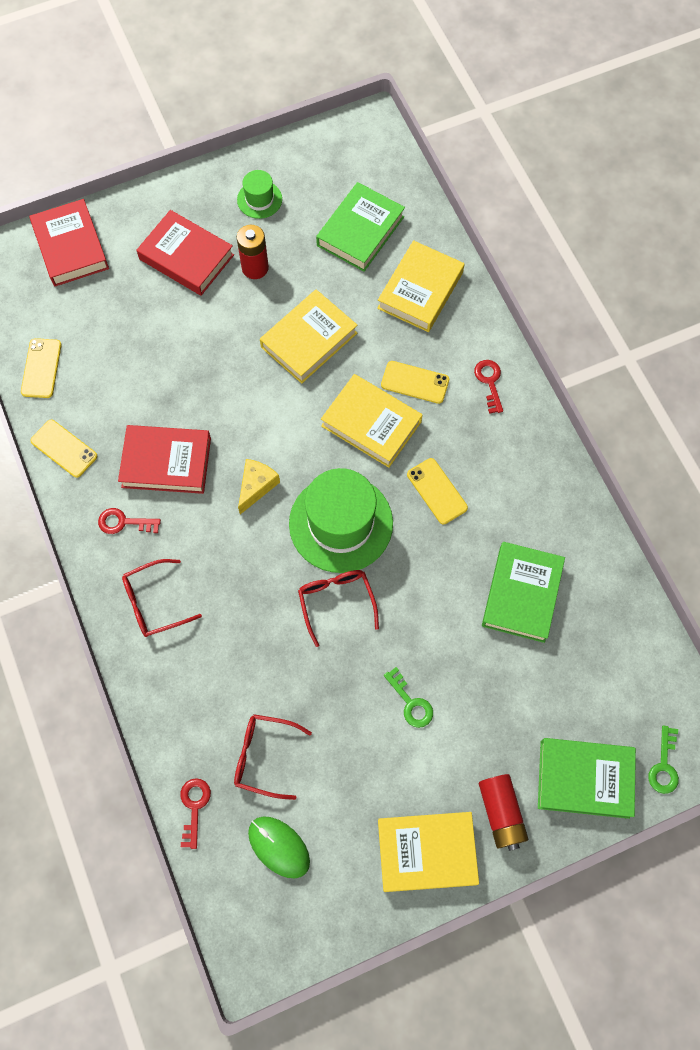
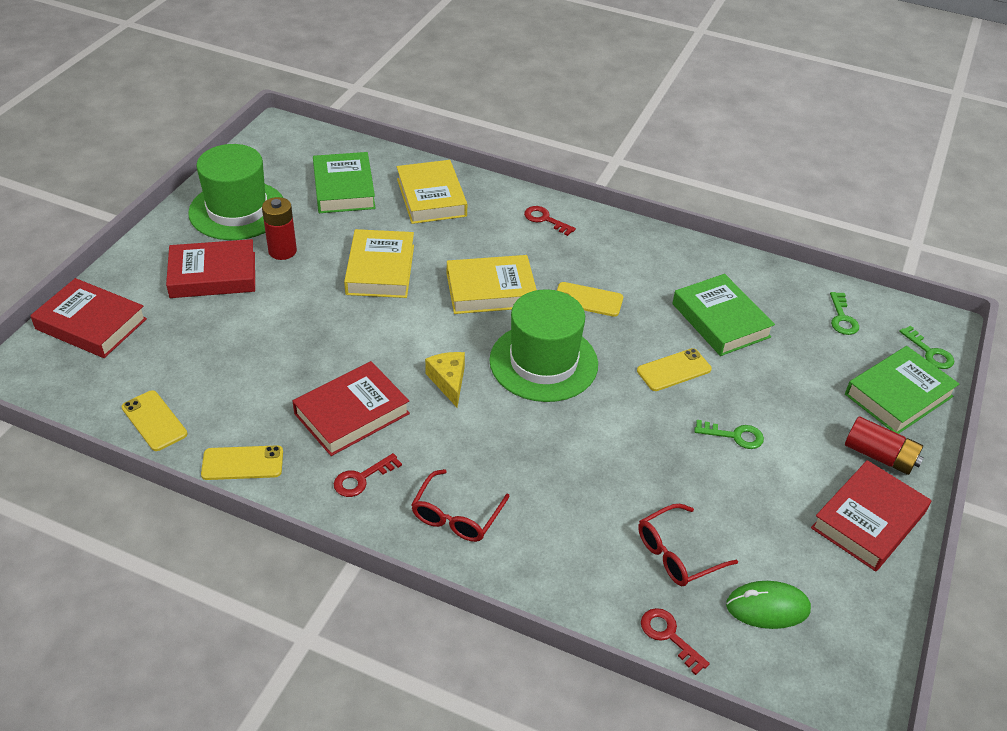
camera: 45 degrees left, 25 degrees down
green hat [237,170,282,219] -> green hat [188,144,283,240], size x2.06
red glasses [298,570,379,647] -> none
yellow book [378,812,479,892] -> red book [811,460,931,571]
yellow phone [381,361,449,404] -> yellow phone moved to [637,348,712,391]
none -> green key [830,292,859,335]

